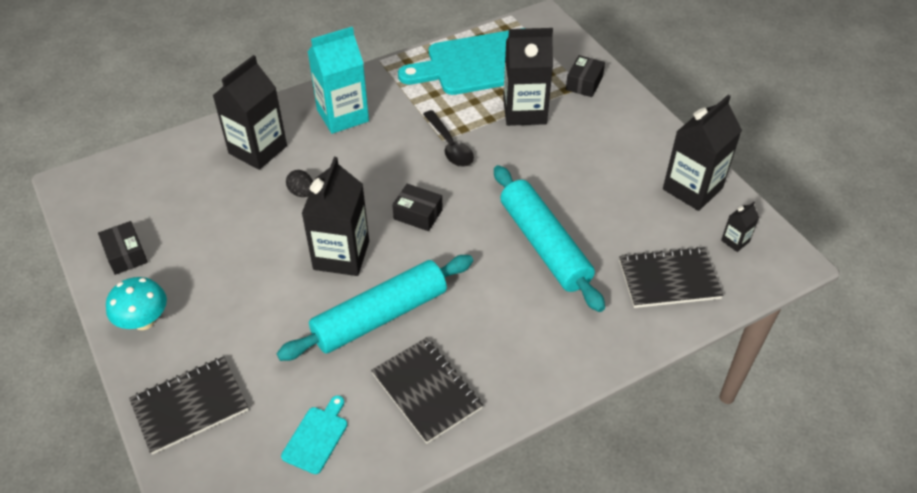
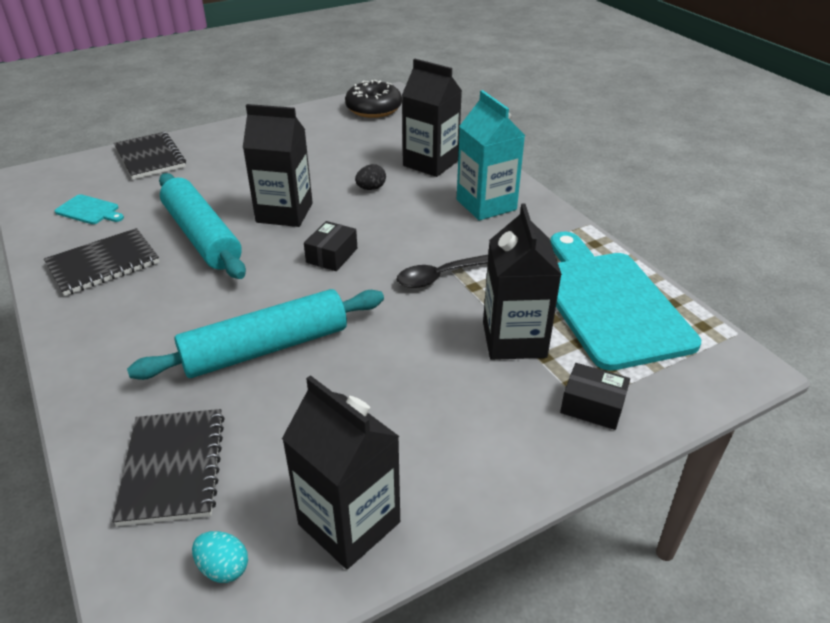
camera: 90 degrees right, 10 degrees down
black box [98,221,148,275] -> none
turquoise mushroom [106,277,167,330] -> none
black carton [721,202,759,252] -> turquoise egg [192,531,248,583]
none -> black donut [345,80,402,118]

